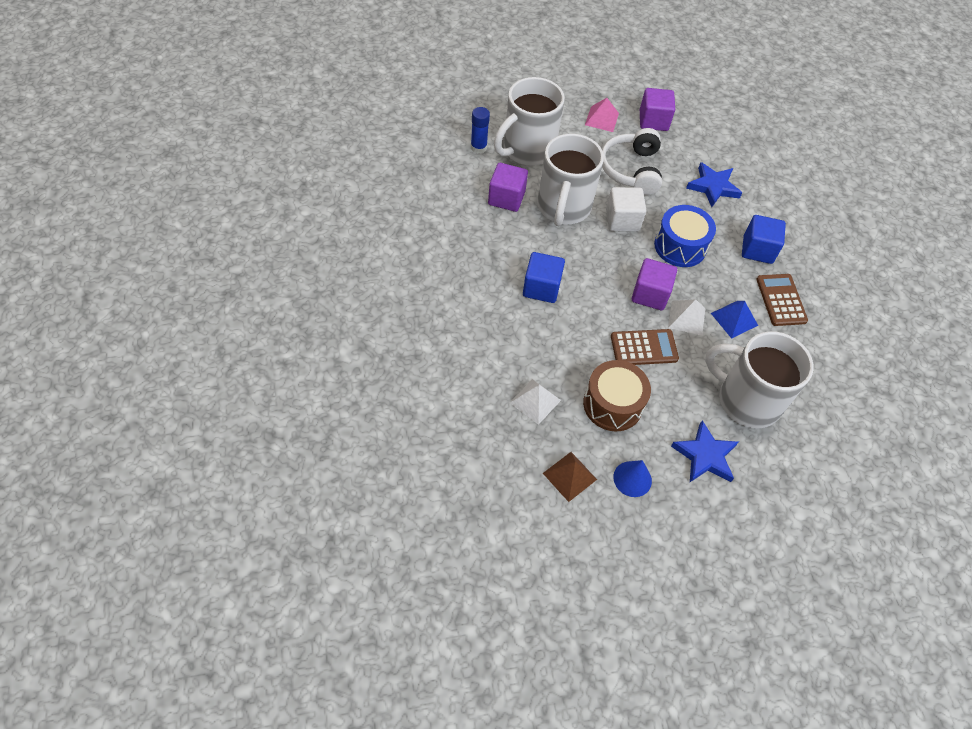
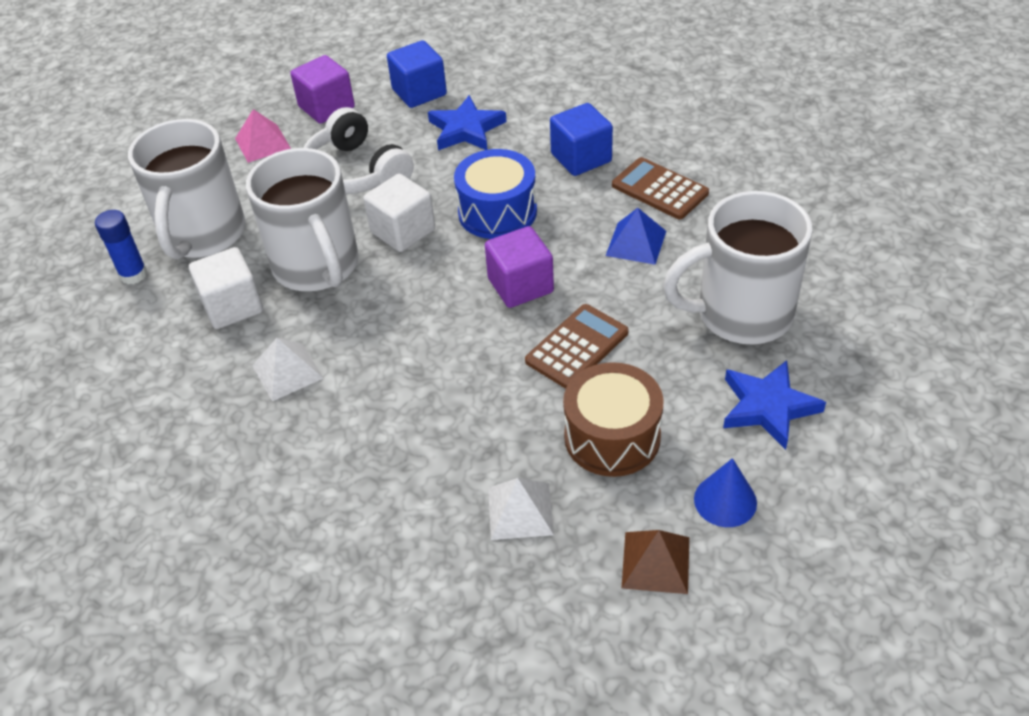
camera: 35 degrees left, 10 degrees down
purple cube [488,163,528,212] -> white cube [189,247,263,329]
blue cube [523,252,565,303] -> blue cube moved to [387,40,447,108]
white pyramid [668,299,705,336] -> white pyramid moved to [252,338,324,401]

